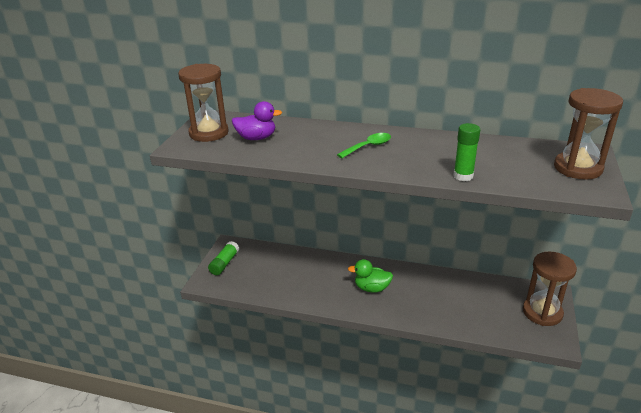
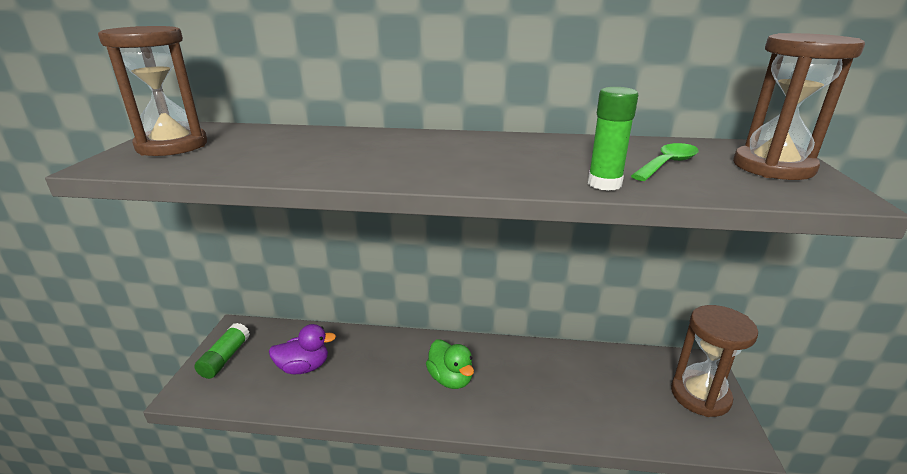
camera: 10 degrees left, 5 degrees down
purple duck [232,101,282,140] -> purple duck moved to [269,324,336,374]
green spoon [337,133,391,158] -> green spoon moved to [631,143,699,181]
green duck [348,259,393,292] -> green duck turned 120 degrees counterclockwise [426,340,474,389]

